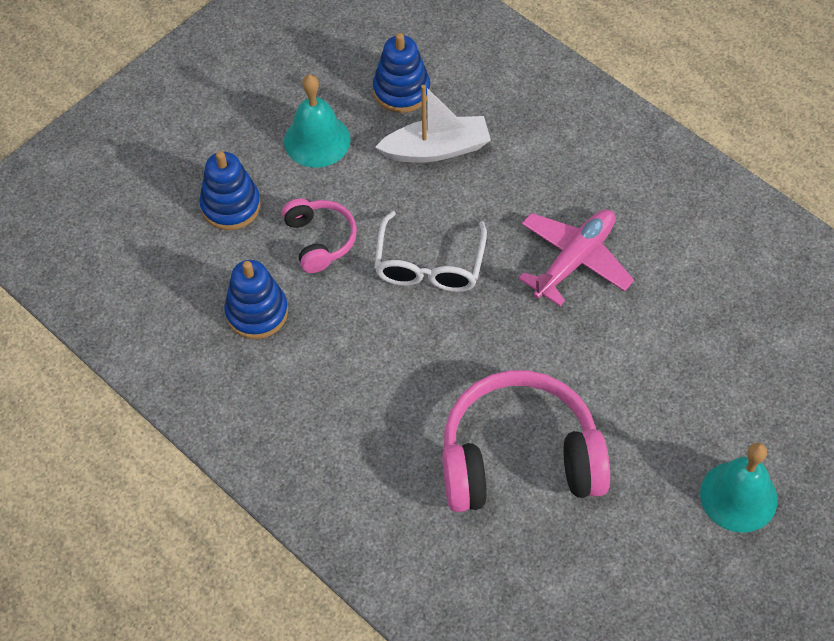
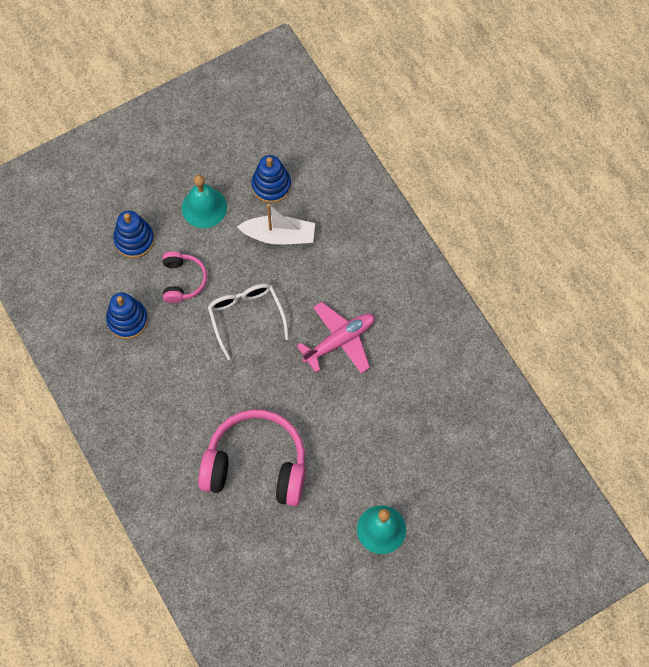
camera: 15 degrees right, 10 degrees up
white glasses [374,211,487,292] -> white glasses turned 135 degrees clockwise [208,284,289,360]

